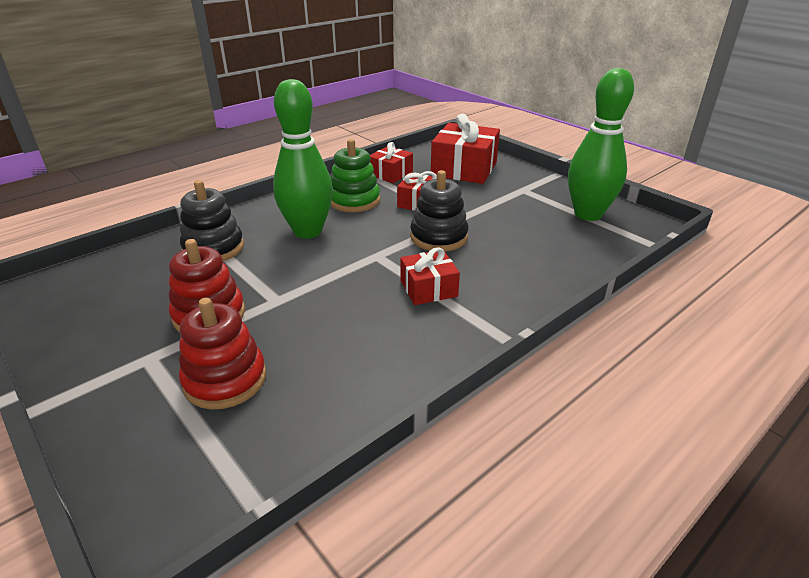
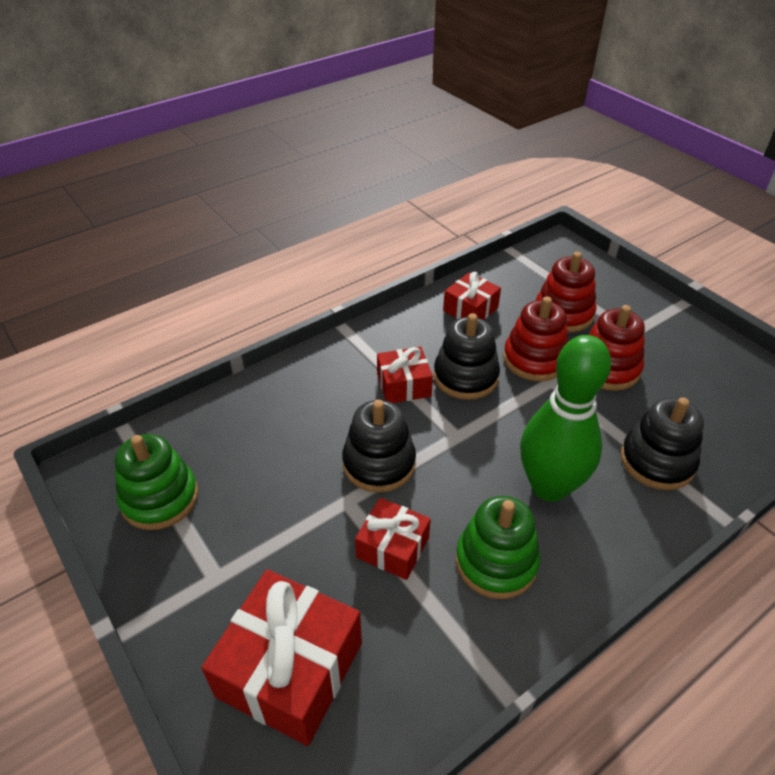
camera: 175 degrees left, 10 degrees up
red gift [370,142,413,183] -> red gift moved to [443,272,501,320]
green bowling pin [568,68,634,221] -> green stacking toy [115,434,198,530]
none -> black stacking toy [434,313,500,400]
none -> red stacking toy [503,296,568,381]

